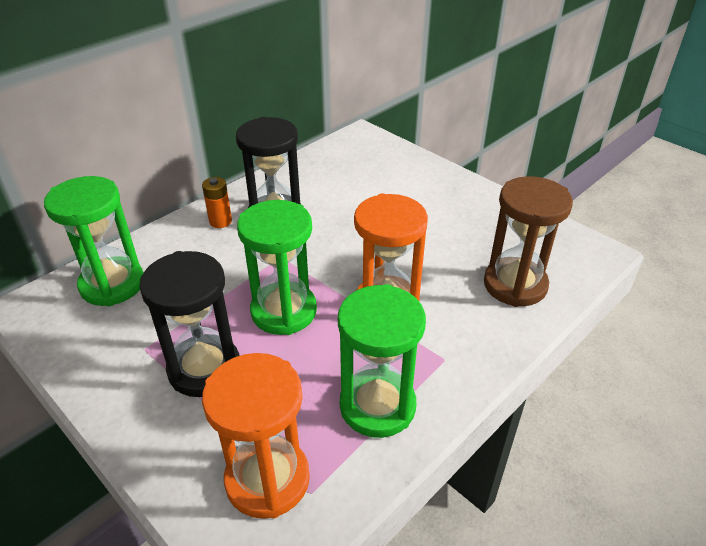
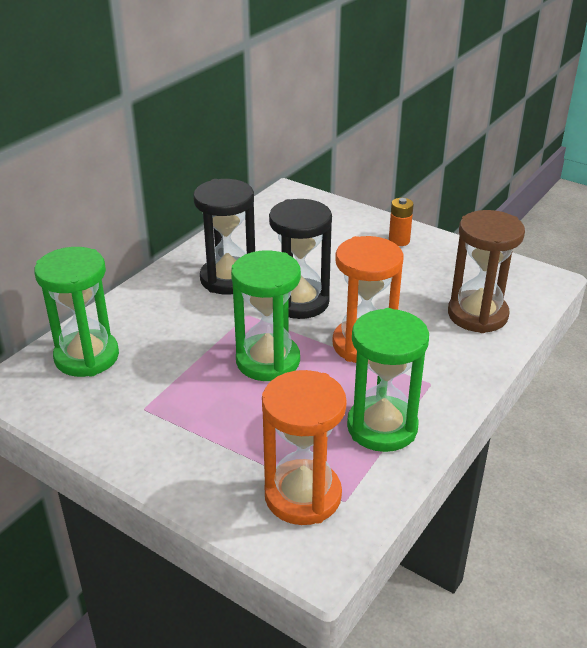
camera: 10 degrees left, 5 degrees down
black hourglass [139,251,240,397] -> black hourglass moved to [269,199,332,319]
orange battery [202,177,232,228] -> orange battery moved to [389,198,414,246]

